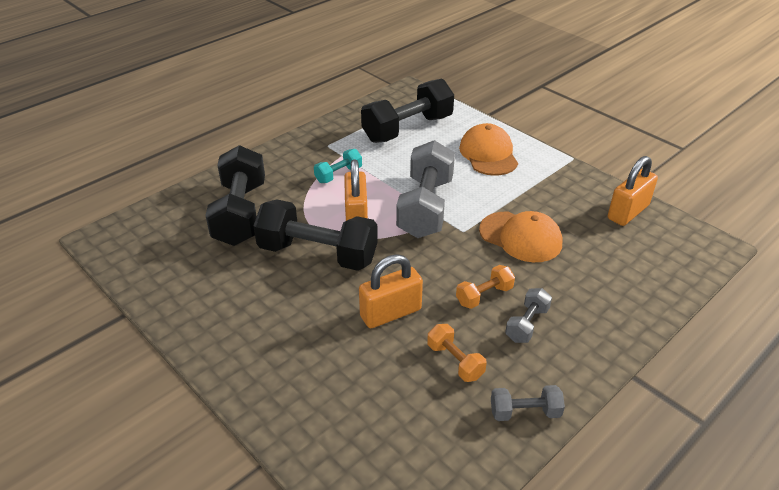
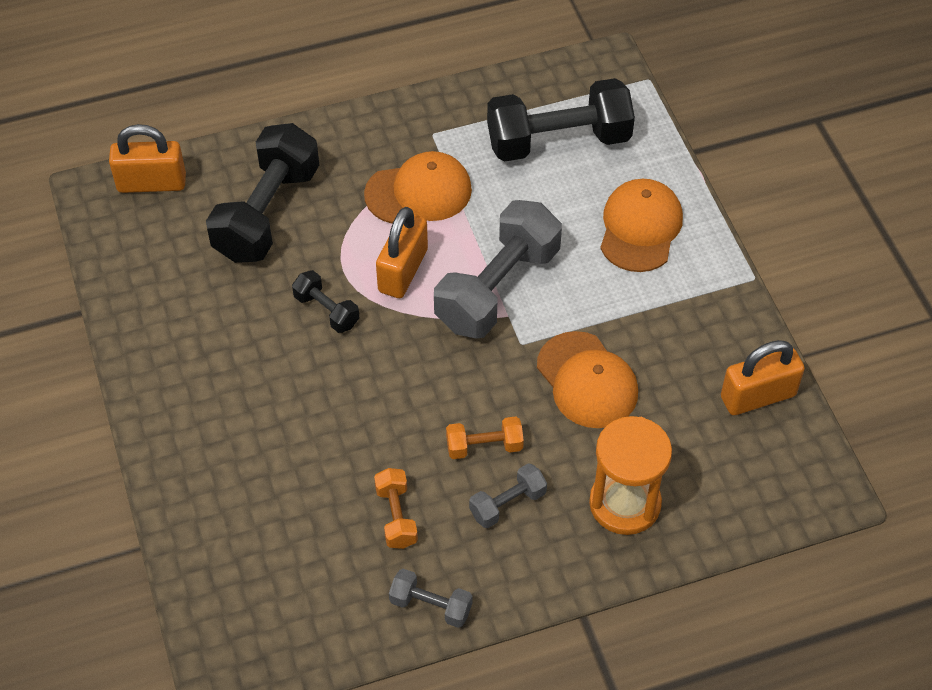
camera: 25 degrees right, 15 degrees up
black dumbbell [253,199,378,271] -> black dumbbell [292,270,359,333], size x0.48
turquoise dumbbell [314,149,362,183] -> orange cap [364,151,472,223]
orange padlock [359,254,423,328] -> orange padlock moved to [109,124,186,193]
none -> orange hourglass [589,416,672,535]

